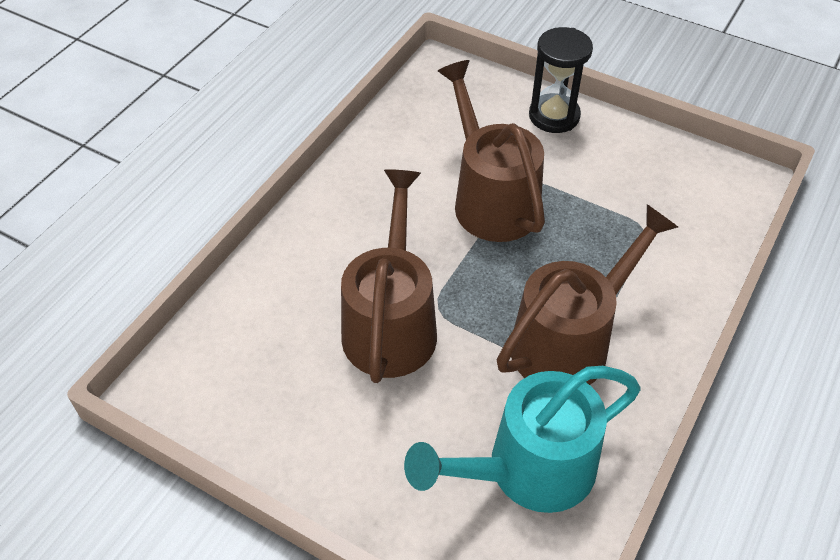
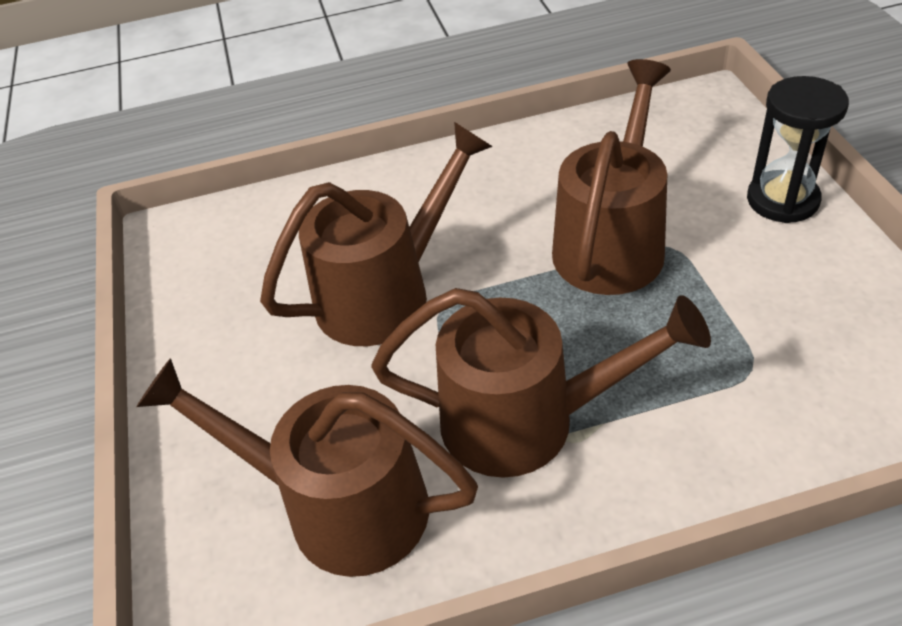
camera: 50 degrees right, 5 degrees down
turquoise watering can [404,366,641,513] -> brown watering can [137,358,478,577]

